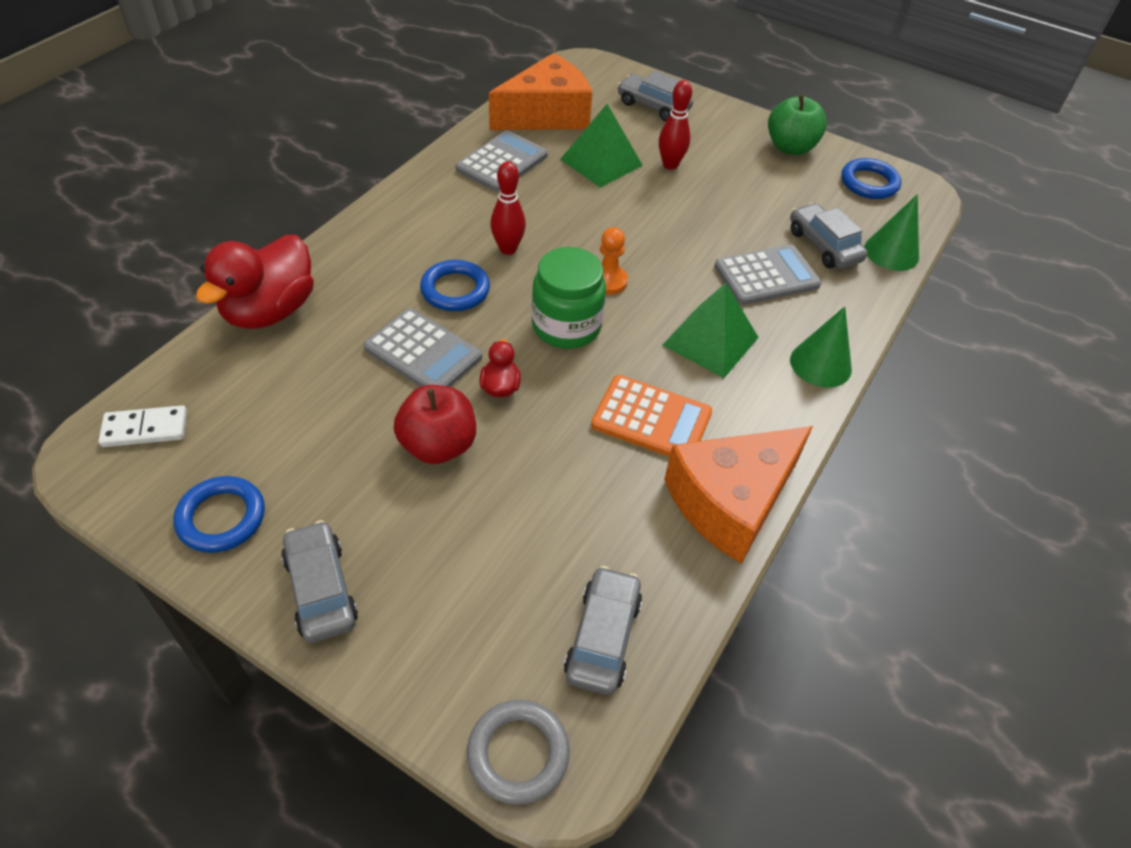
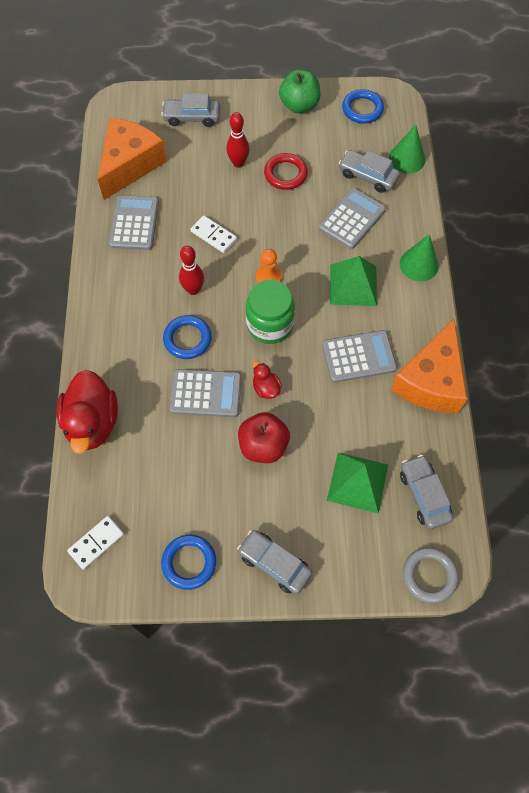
camera: 30 degrees left, 15 degrees up
green pyramid [560,104,643,188] -> green pyramid moved to [327,453,388,514]
orange calculator [591,375,712,457] -> grey calculator [322,330,397,383]
none -> white domino [190,215,237,253]
none -> red ring [264,153,308,190]

